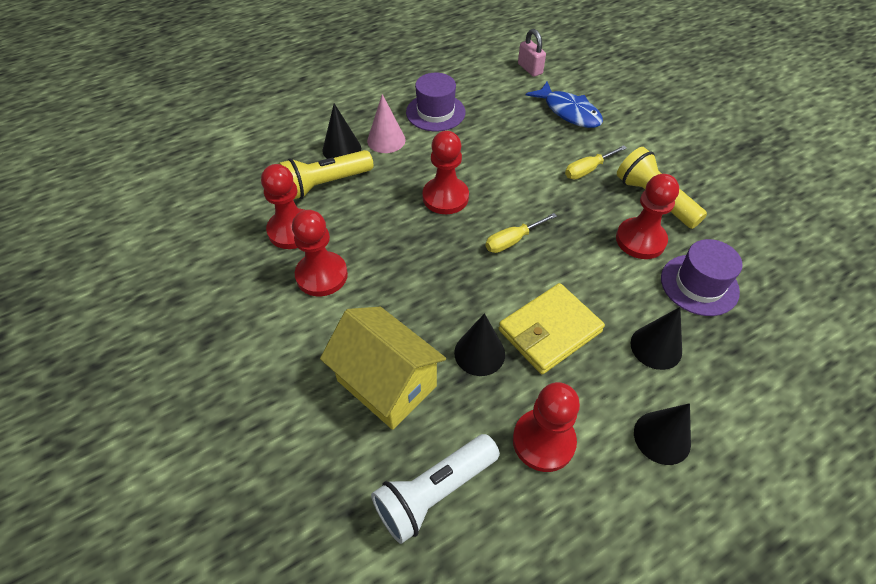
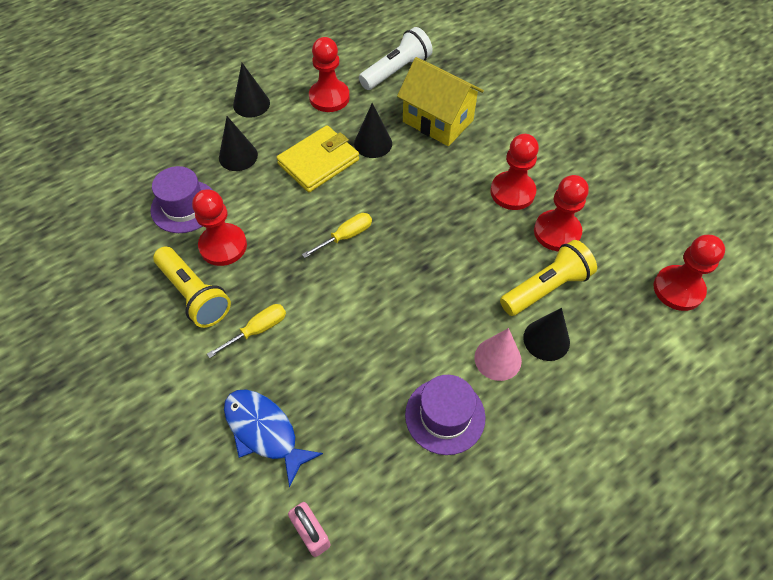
camera: 175 degrees right, 5 degrees up
red pawn [422,131,469,214] -> red pawn moved to [654,235,725,311]

